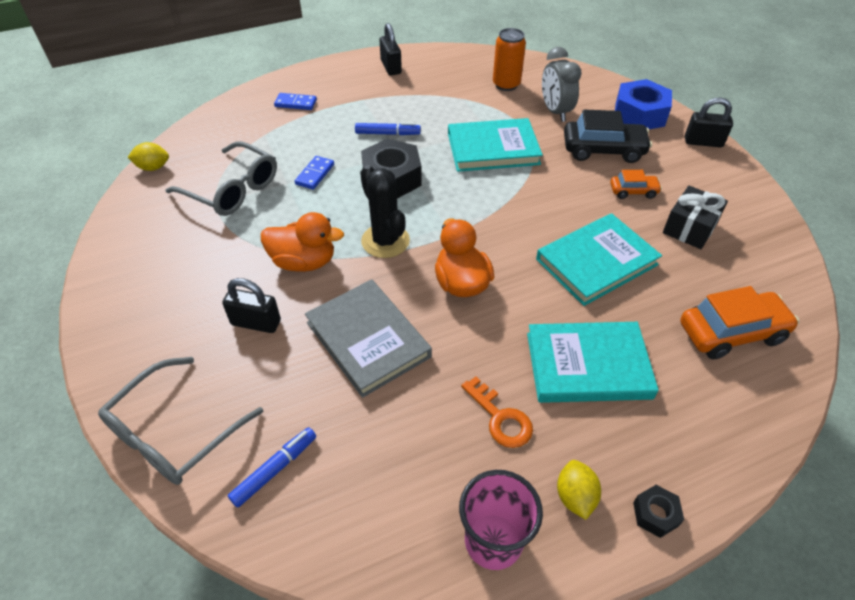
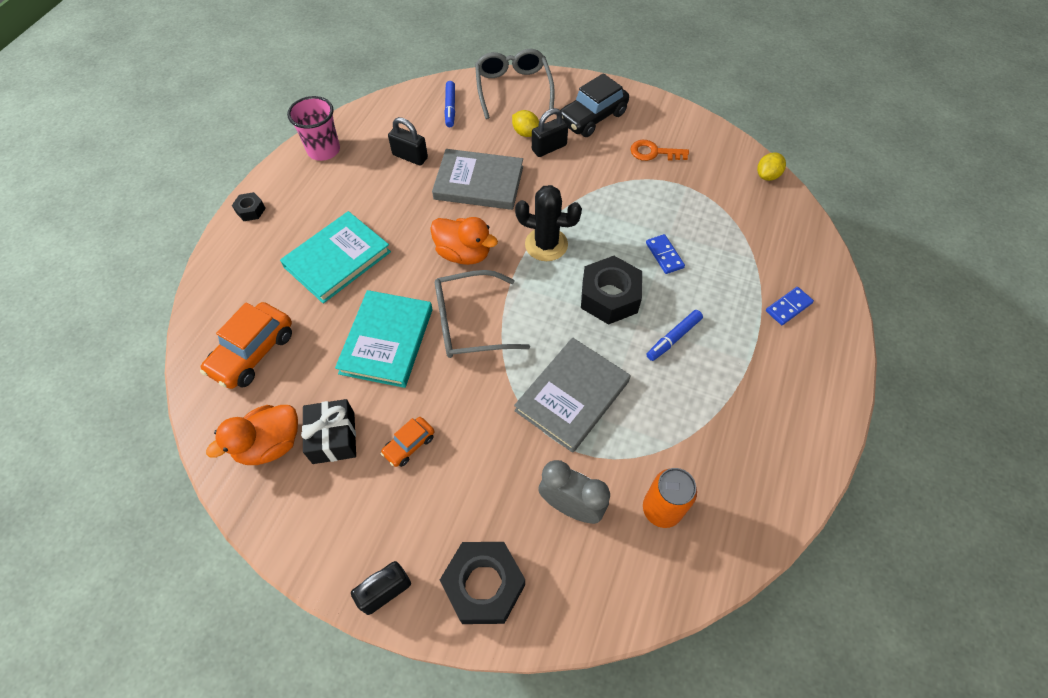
camera: 135 degrees right, 10 degrees up
grey glasses [165,141,277,216] -> grey glasses moved to [435,270,530,358]
orange duck [261,212,344,272] -> orange duck moved to [206,405,298,465]
black padlock [379,23,402,75] -> black padlock moved to [388,117,428,166]
turquoise book [448,118,543,172] -> grey book [514,337,630,453]
orange key [461,376,533,448] -> orange key moved to [630,140,689,161]
yellow lemon [557,460,601,520] -> yellow lemon moved to [512,110,539,137]
black car [564,109,652,163] -> black car moved to [560,73,629,137]
blue nut [615,79,672,129] -> black nut [440,542,525,624]

